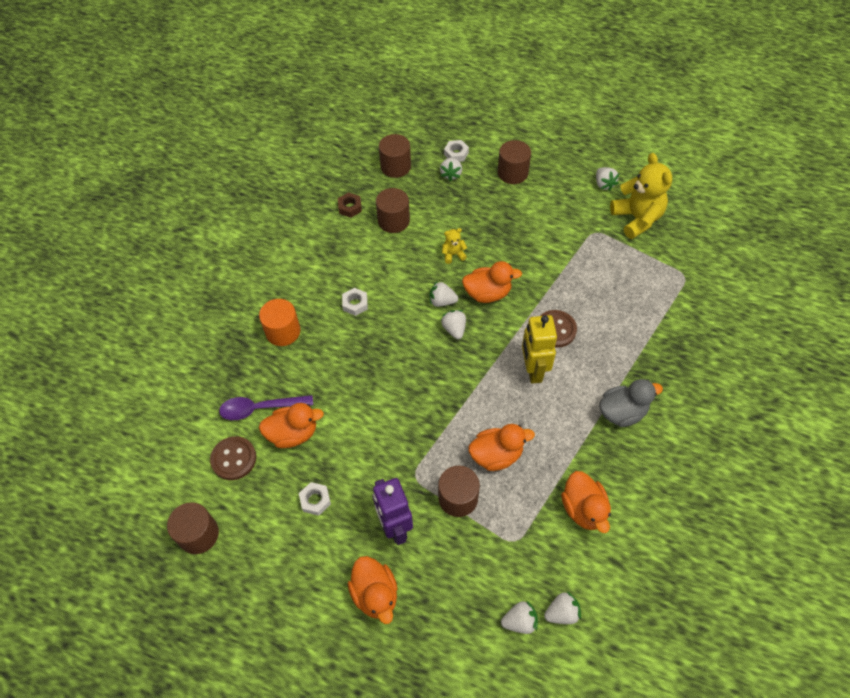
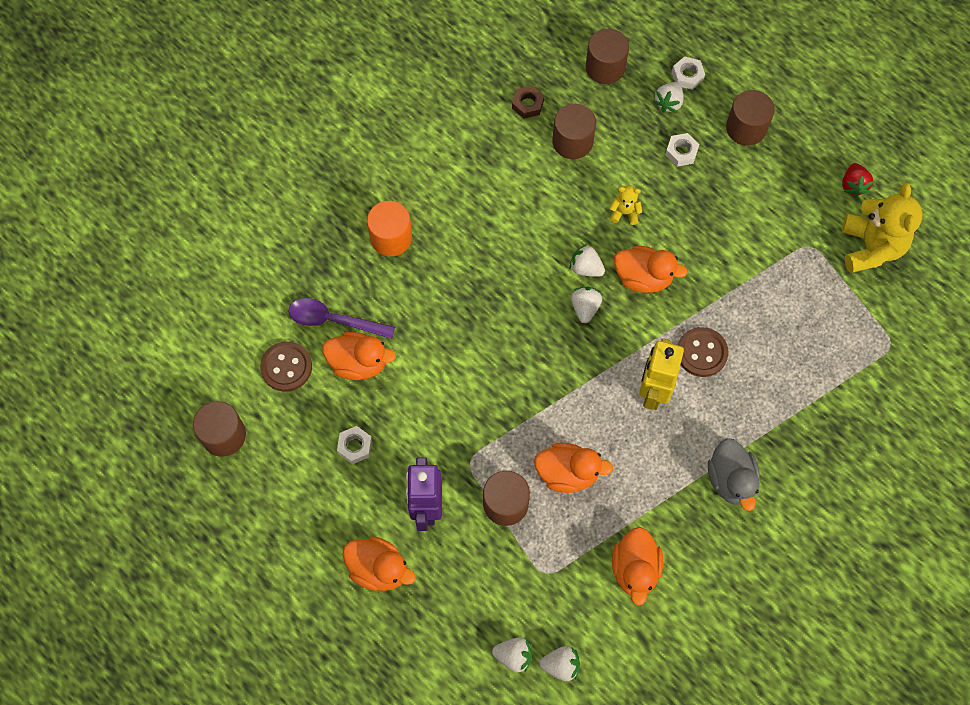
camera: 20 degrees right, 10 degrees up
white nut [342,288,368,316] -> white nut moved to [665,133,699,167]
orange duck [348,556,397,624] -> orange duck turned 60 degrees counterclockwise [343,536,416,591]
white strawberry [596,167,619,191] -> red strawberry [842,163,874,197]
grey duck [599,379,663,427] -> grey duck turned 75 degrees clockwise [708,438,760,511]

